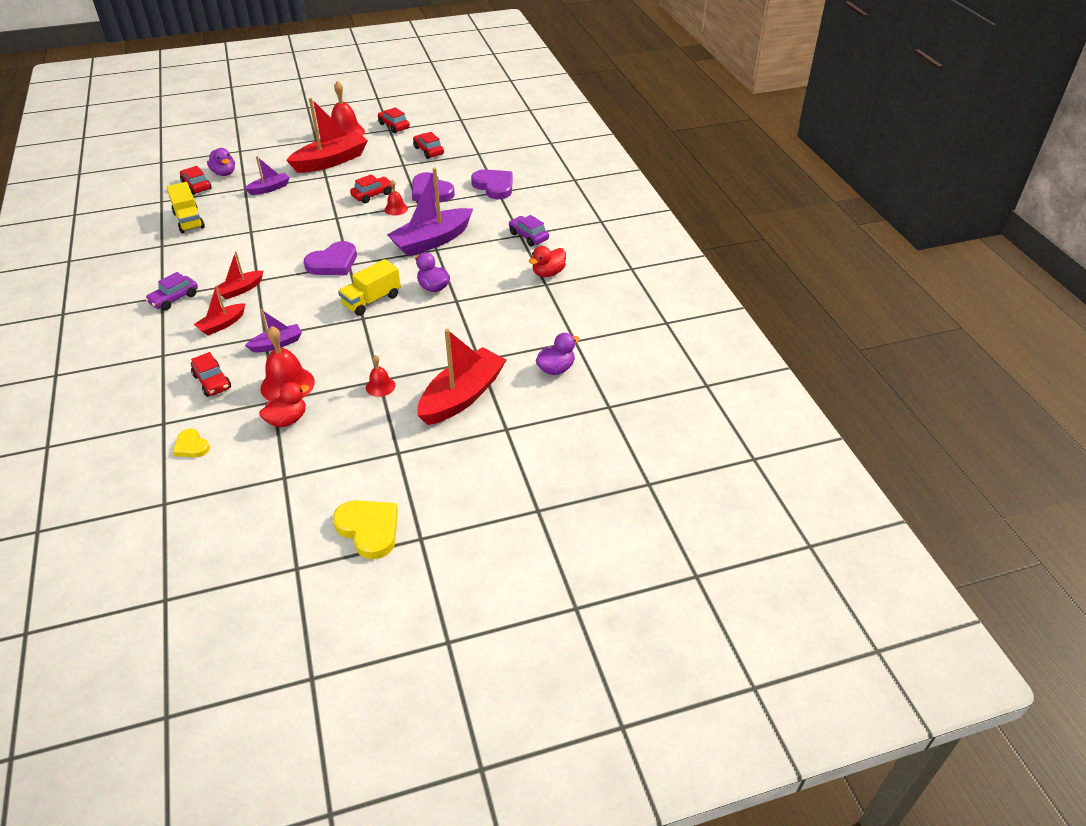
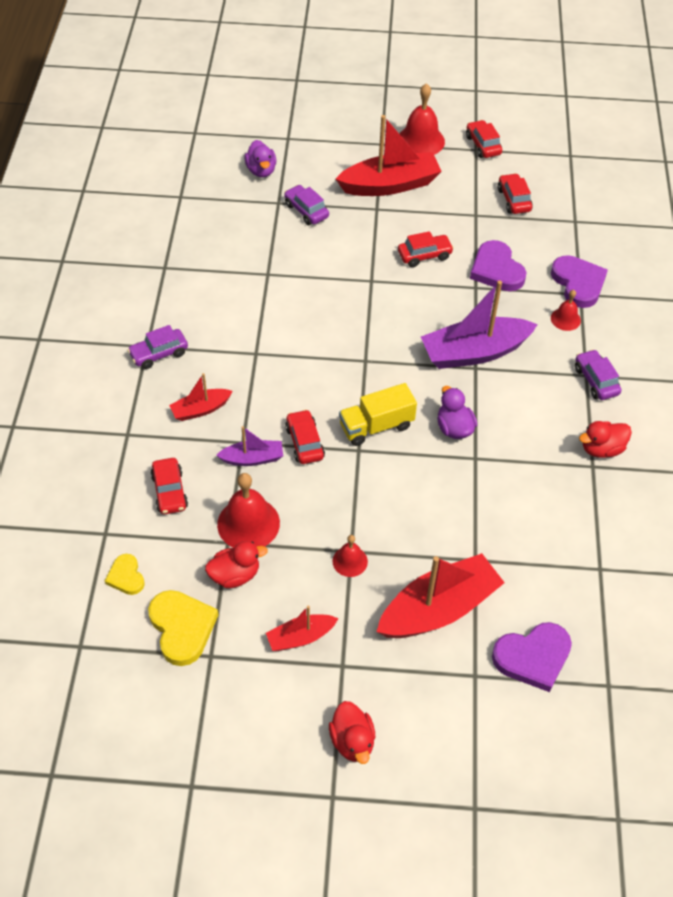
camera: 20 degrees right, 10 degrees up
yellow truck [166,182,205,233] -> none
red car [180,166,212,195] -> red car moved to [285,409,325,464]
red boat [213,251,264,300] -> red boat moved to [266,606,338,651]
purple boat [244,156,290,195] -> purple car [284,185,329,225]
purple heart [304,241,357,275] -> purple heart moved to [492,622,572,692]
yellow heart [333,500,398,559] -> yellow heart moved to [148,590,218,666]
red bell [384,180,408,216] -> red bell moved to [551,290,581,331]
purple duck [536,333,580,375] -> none
none -> red duck [329,701,375,764]

